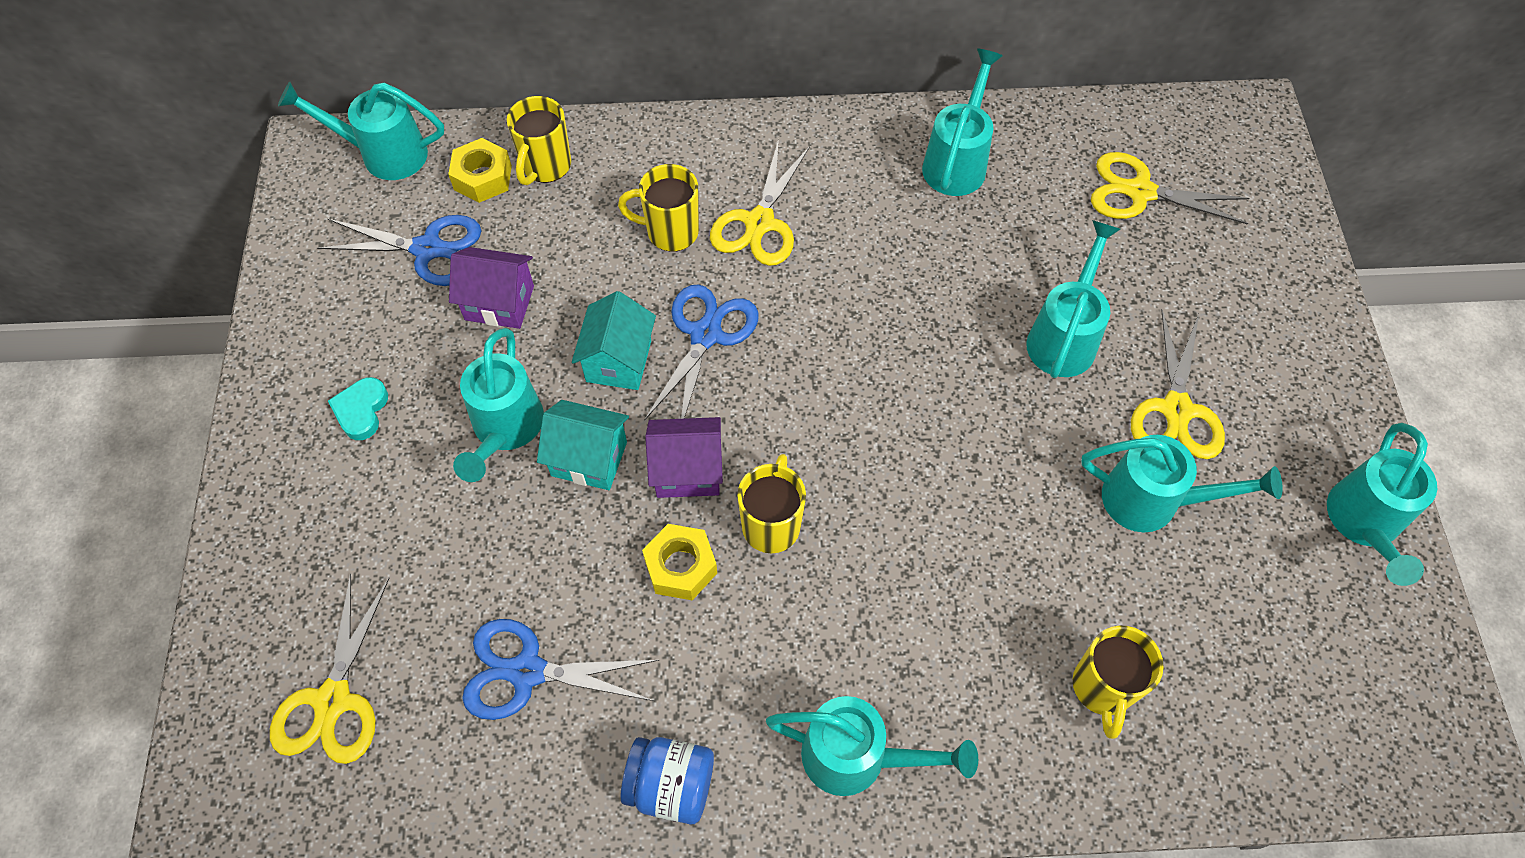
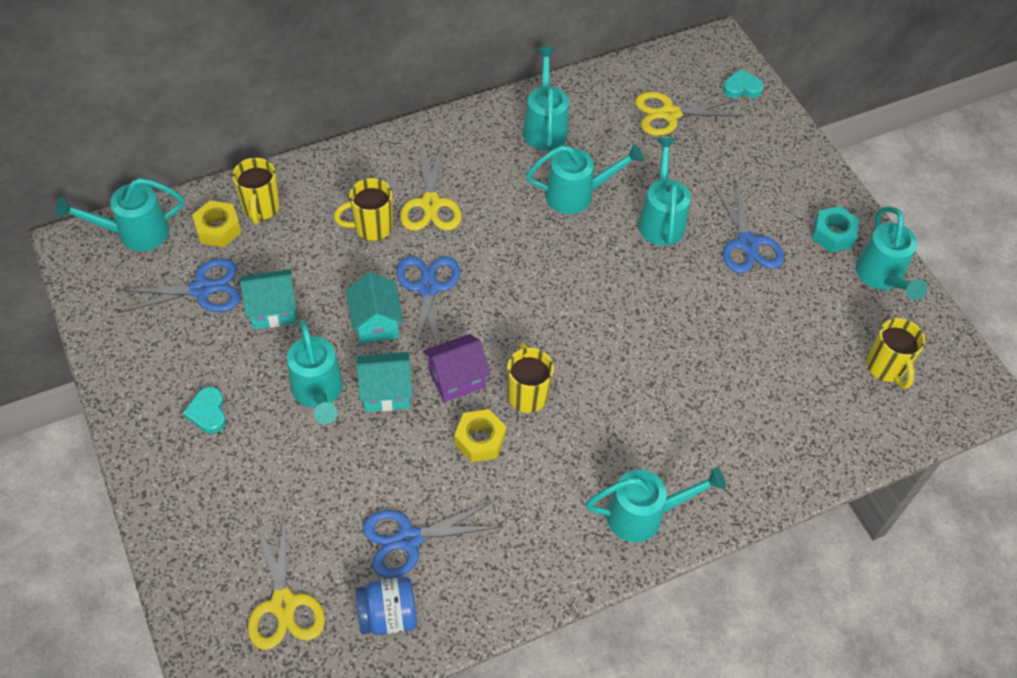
camera: 25 degrees left, 5 degrees down
purple house [449,247,534,329] -> turquoise house [240,269,297,329]
blue jar [620,737,714,824] -> blue jar moved to [356,577,417,635]
yellow mug [1073,626,1164,739] -> yellow mug moved to [866,318,925,389]
turquoise watering can [1081,435,1283,532] -> turquoise watering can moved to [526,144,644,214]
yellow scissors [1131,309,1225,459] -> blue scissors [713,181,784,273]
none -> turquoise heart [723,69,764,98]
none -> turquoise nut [812,206,859,252]

